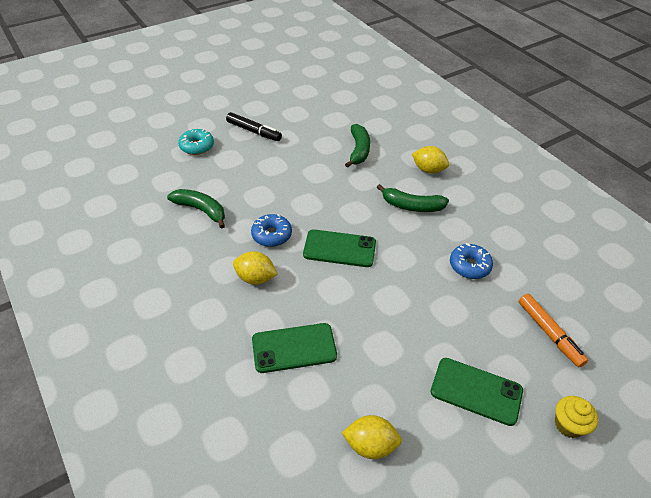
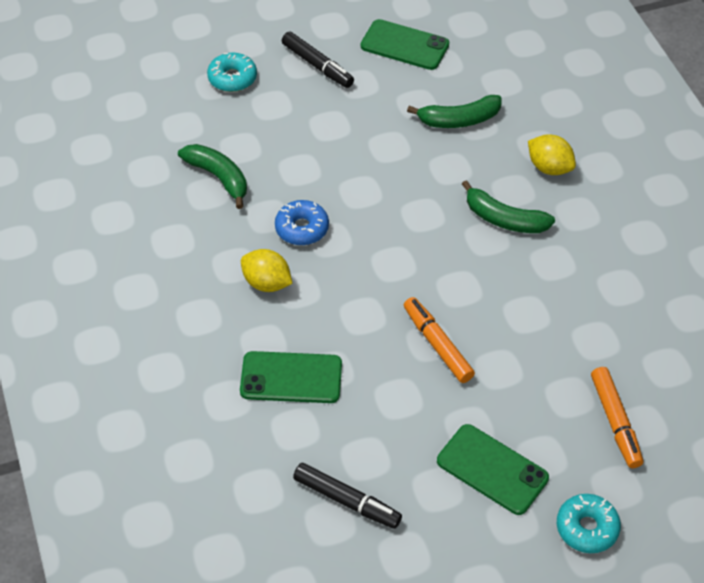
camera: 15 degrees right, 5 degrees up
green phone [303,229,376,267] -> green phone moved to [361,19,449,70]
yellow lemon [342,415,402,459] -> black marker [293,463,402,529]
green banana [345,124,370,168] -> green banana turned 60 degrees clockwise [407,95,502,128]
blue donut [450,243,493,279] -> none
yellow cupcake [555,396,598,438] -> turquoise donut [557,494,621,553]
none -> orange marker [404,297,475,383]

